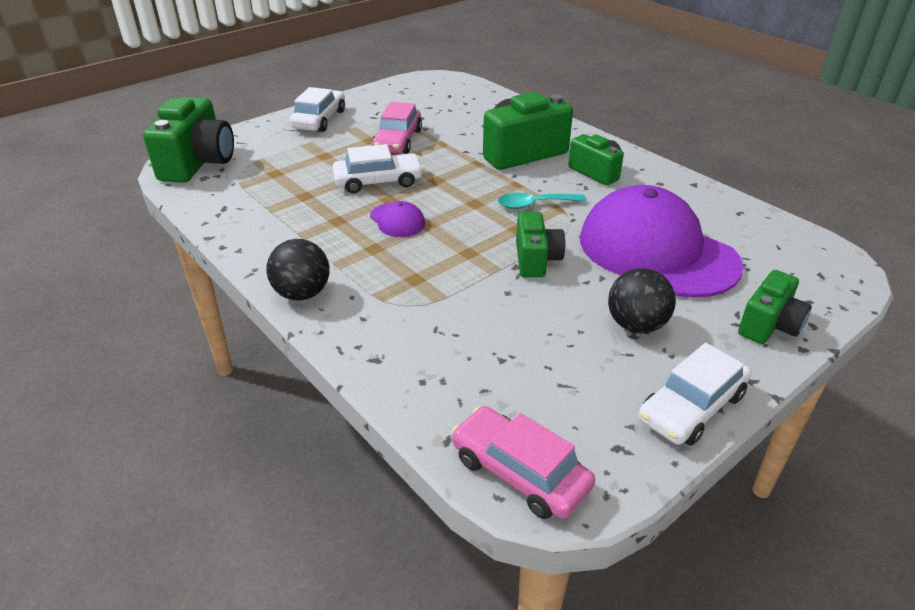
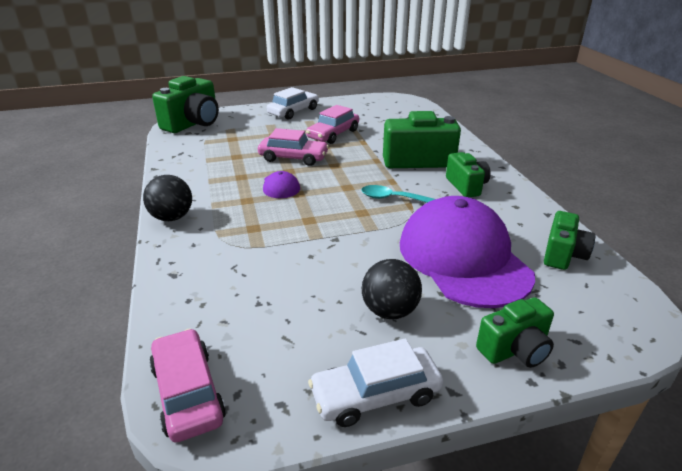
camera: 25 degrees right, 5 degrees down
white car [332,144,424,193] -> pink car [258,128,329,166]
green camera [516,212,565,277] -> green camera moved to [544,211,595,270]

